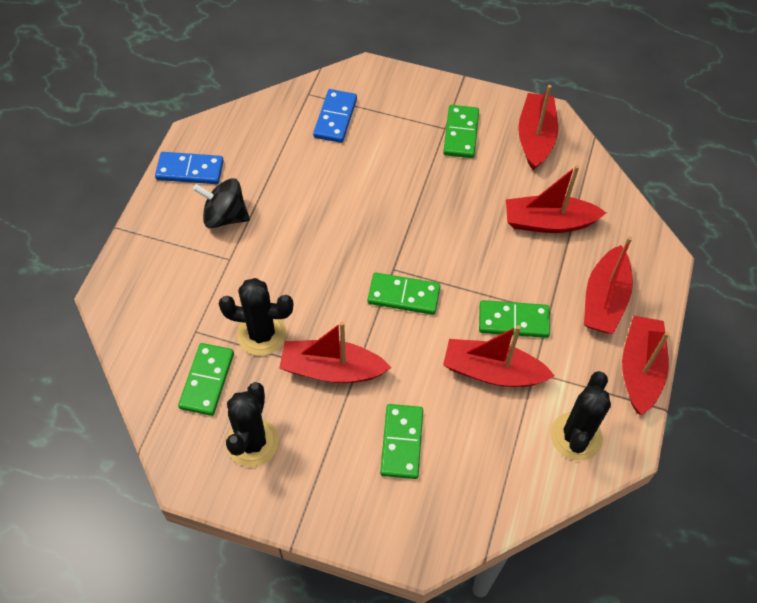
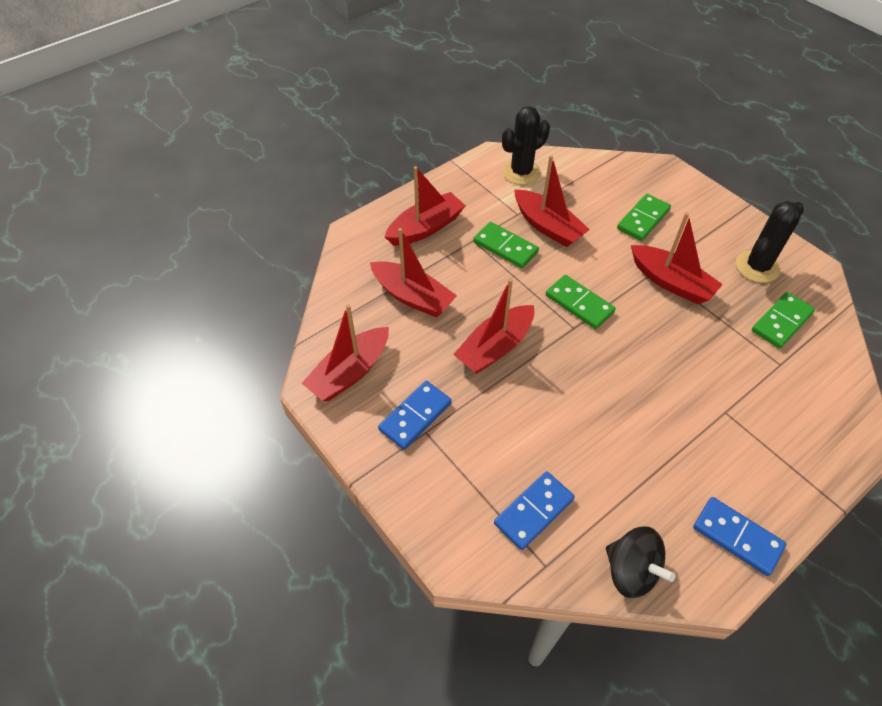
camera: 145 degrees left, 5 degrees down
black spinning top [193,178,250,228] -> black spinning top moved to [606,527,676,598]
black cactus [219,278,293,356] -> none
green domino [443,105,479,158] -> blue domino [378,381,452,450]
red boat [622,316,669,415] -> red boat moved to [453,279,534,374]

